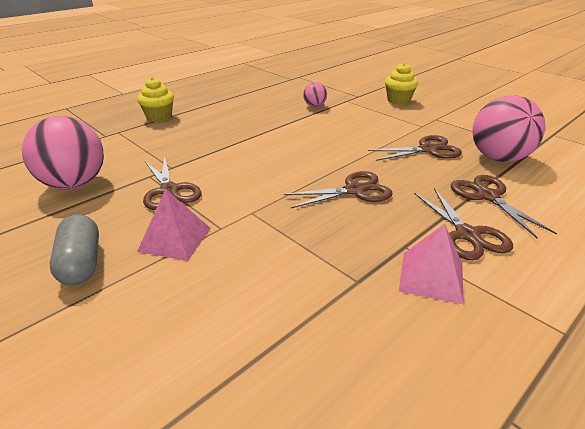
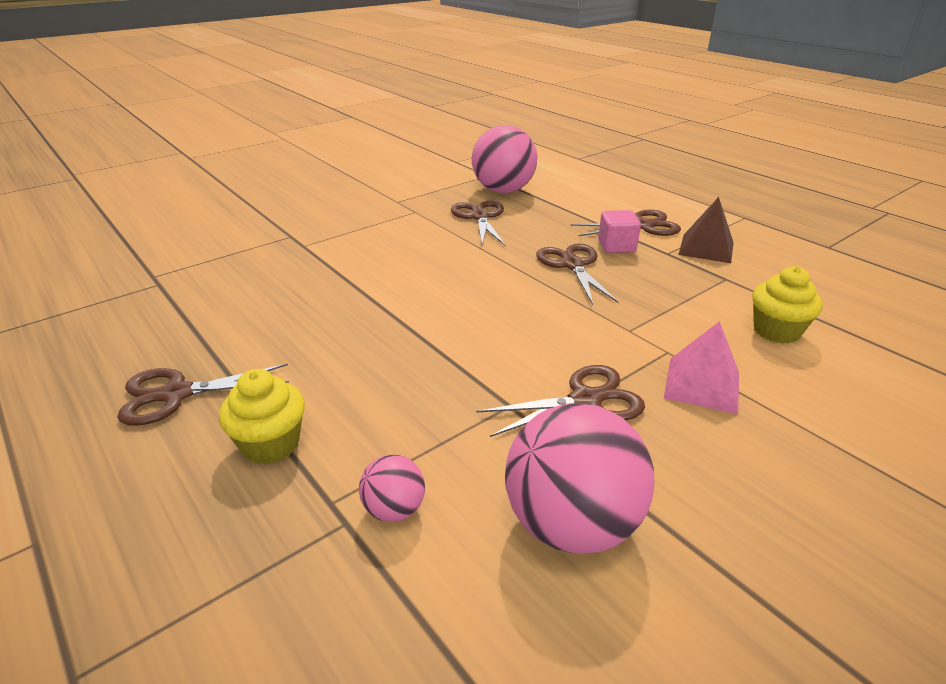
camera: 85 degrees left, 0 degrees up
grey capsule [50,214,99,285] -> none
pink ball [303,82,327,107] -> pink ball moved to [359,455,425,522]
yellow cupcake [385,63,418,105] -> yellow cupcake moved to [752,266,823,344]
pink pyramid [399,224,464,304] -> brown pyramid [678,197,734,263]
brown scissors [451,175,557,239] -> brown scissors moved to [117,364,289,426]
none -> pink cube [598,210,641,253]

